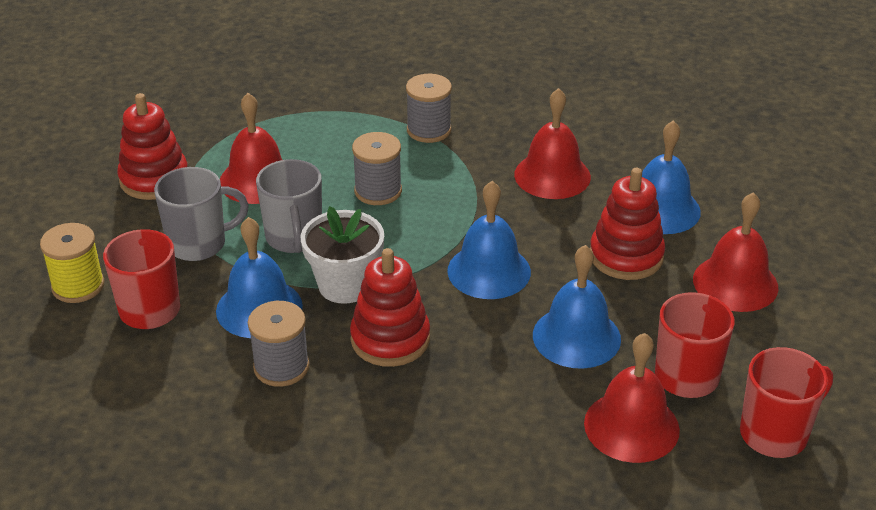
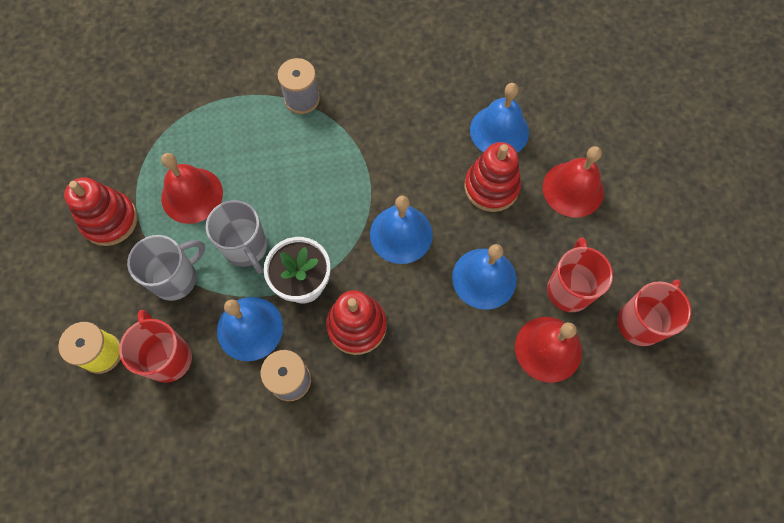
camera: 20 degrees left, 30 degrees up
grey spool [352,132,402,205] -> none
red bell [514,88,591,199] -> none

